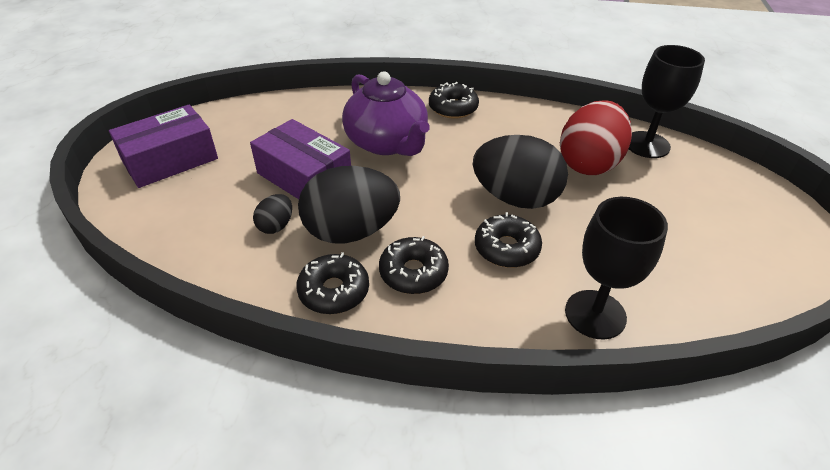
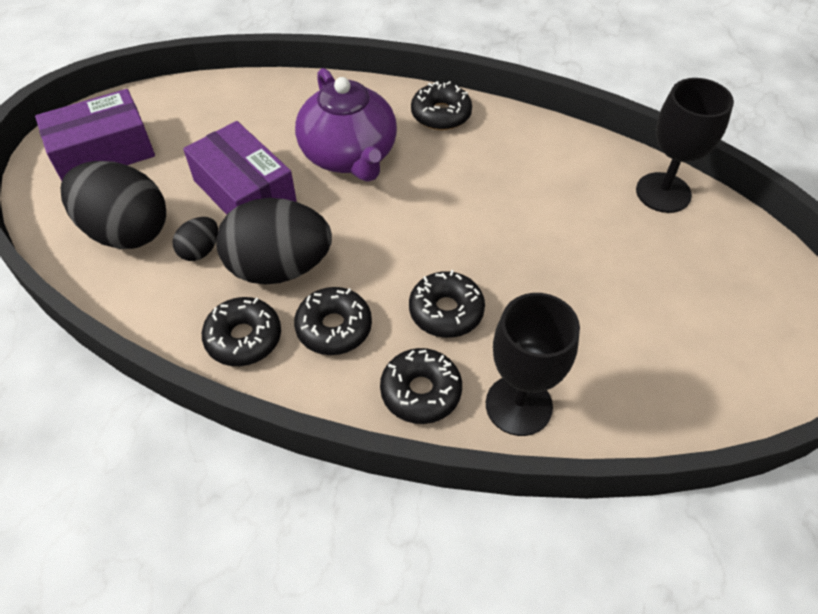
camera: 10 degrees right, 10 degrees up
black egg [473,135,568,209] -> black egg moved to [61,161,166,249]
red egg [560,100,632,175] -> none
none -> black donut [380,348,462,424]

